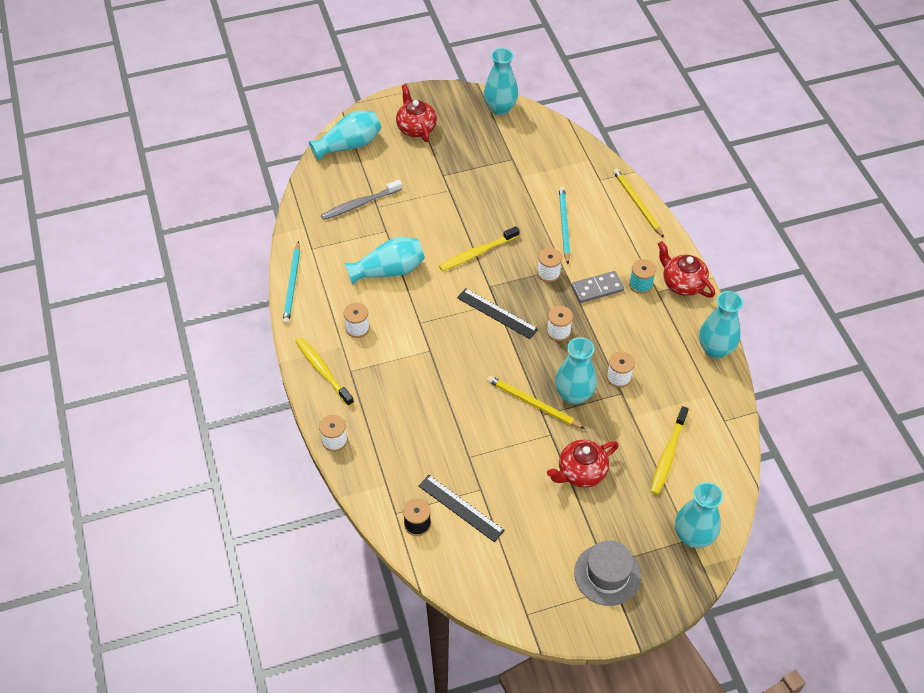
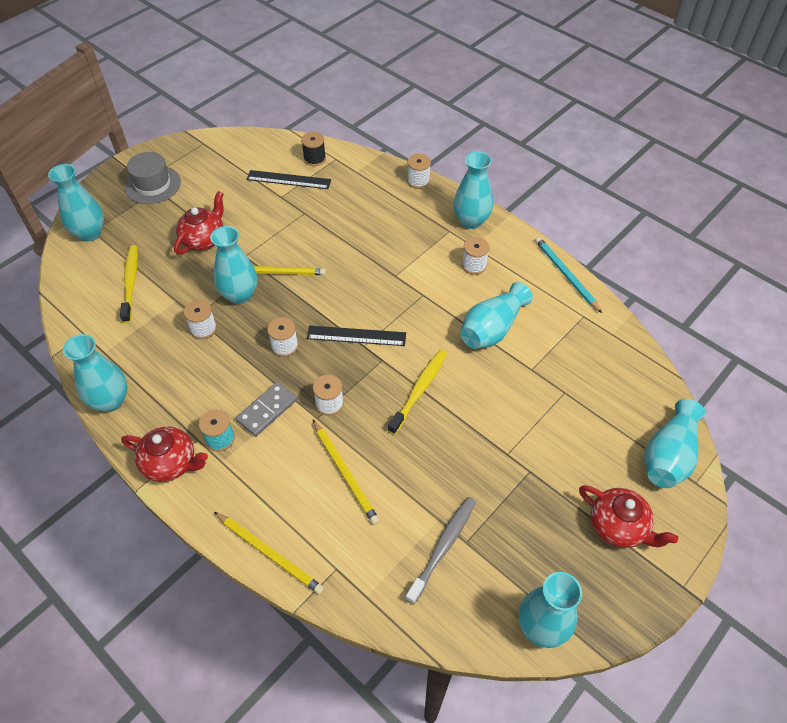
camera: 150 degrees right, 0 degrees up
yellow toothbrush [295,337,354,406] -> turquoise vase [453,151,493,229]
grey toothbrush [321,180,402,220] -> grey toothbrush moved to [406,497,476,605]
turquoise pencil [559,186,570,264] -> yellow pencil [313,420,380,525]

